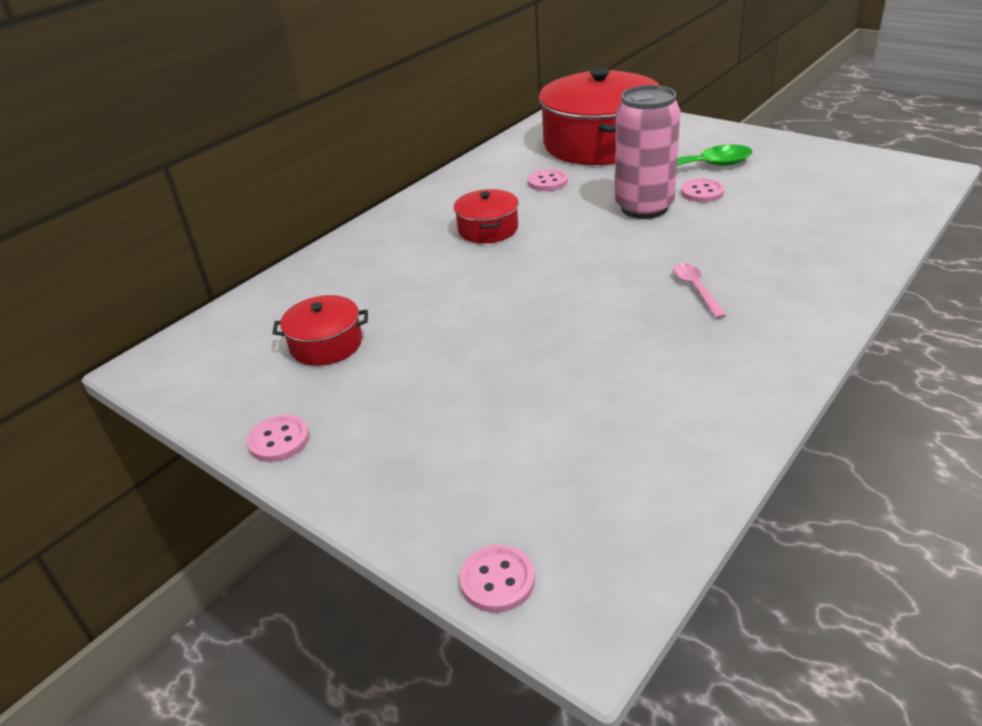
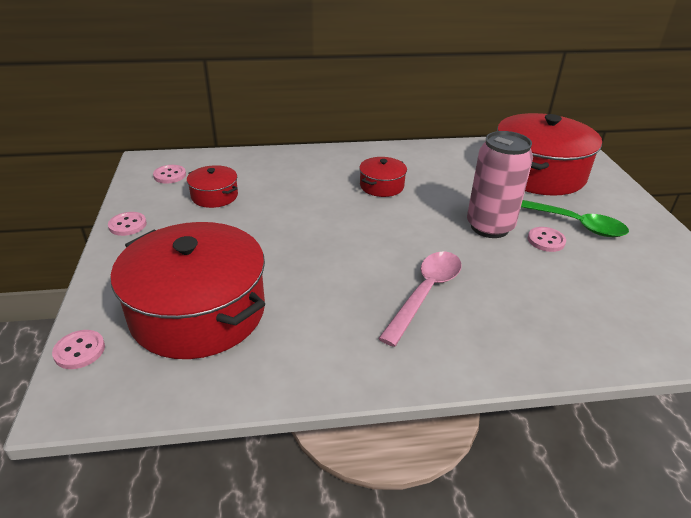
camera: 40 degrees right, 0 degrees up
pink button [528,169,568,191] -> pink button moved to [153,165,186,184]
pink spoon [674,263,727,319] -> pink spoon [378,252,462,347], size x1.88
none -> red pot [111,222,265,359]

